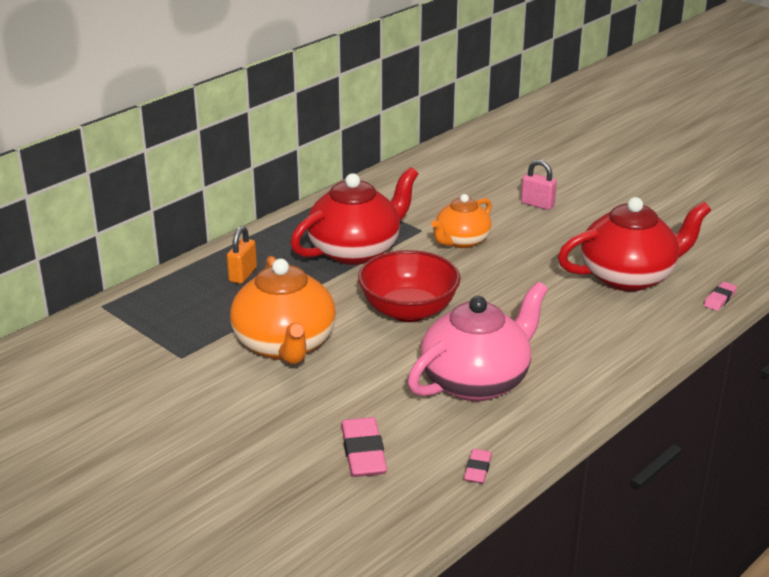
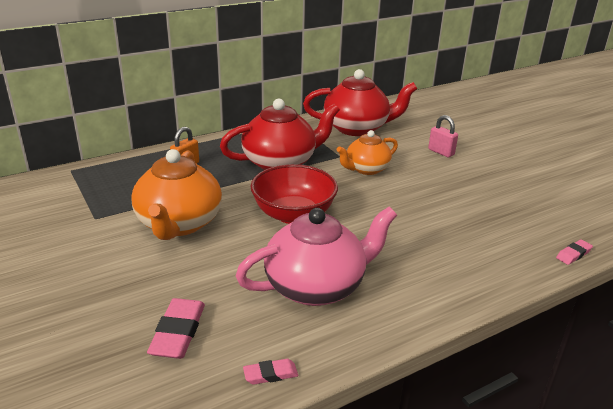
camera: 15 degrees right, 0 degrees up
pink eraser [464,449,492,484] -> pink eraser turned 45 degrees clockwise [243,359,298,385]
red teapot [558,197,711,291] -> red teapot moved to [303,69,417,136]

